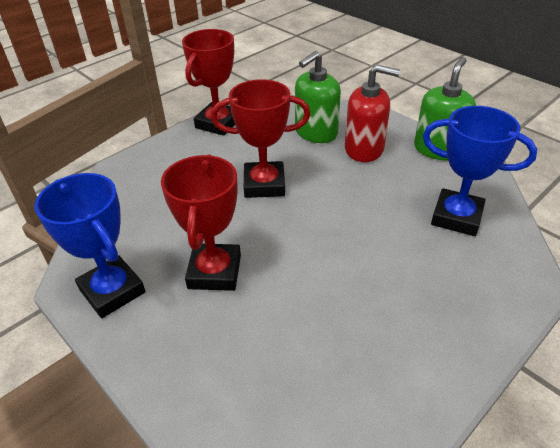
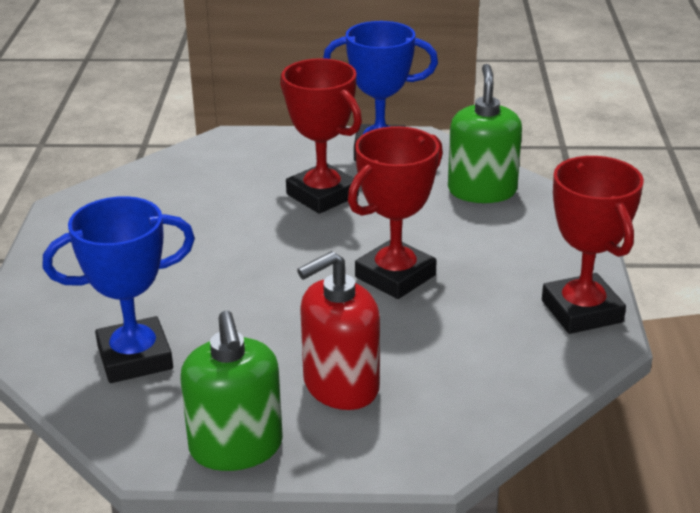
camera: 135 degrees right, 10 degrees down
green soap dispenser [295,51,341,143] -> green soap dispenser moved to [448,64,522,203]

